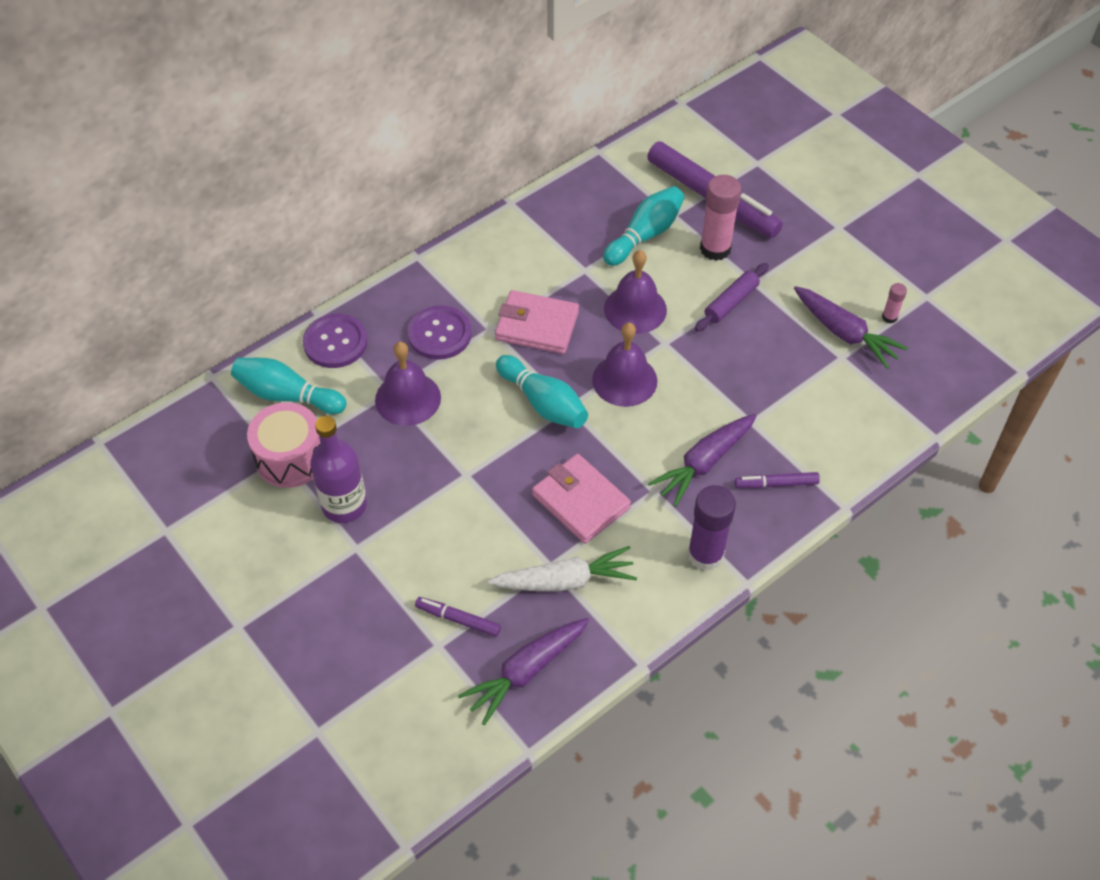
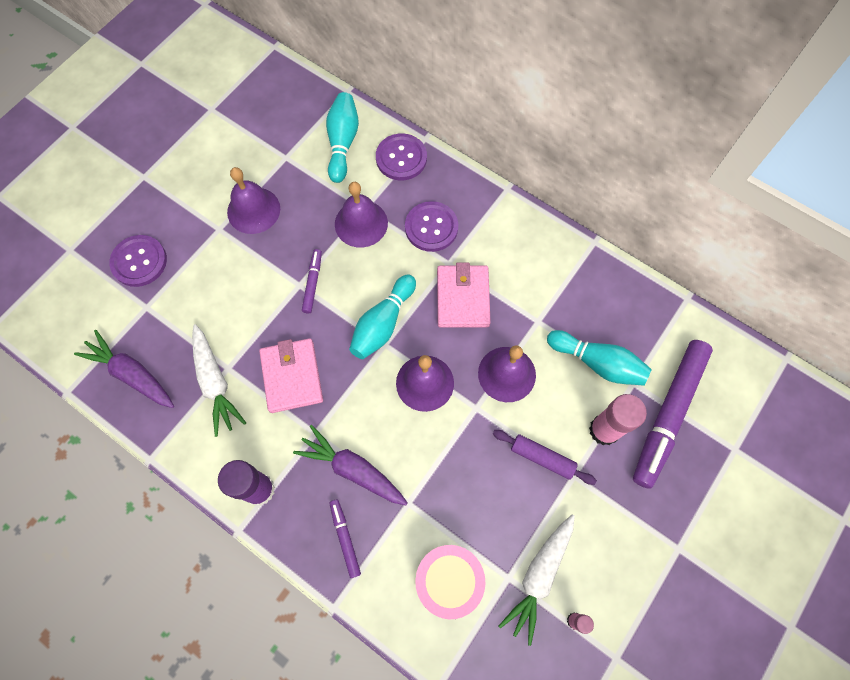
camera: 75 degrees right, 15 degrees up
pink drum [247,402,321,488] -> pink drum moved to [415,545,485,619]
purple bottle [310,416,367,523] -> purple bell [227,167,280,234]
purple marker [415,597,501,637] -> purple marker moved to [302,249,322,314]
pink wallet [532,454,631,544] -> pink wallet turned 45 degrees counterclockwise [259,338,323,413]
purple carrot [794,286,908,369] -> white carrot [498,514,575,646]
none -> purple button [109,235,167,287]

